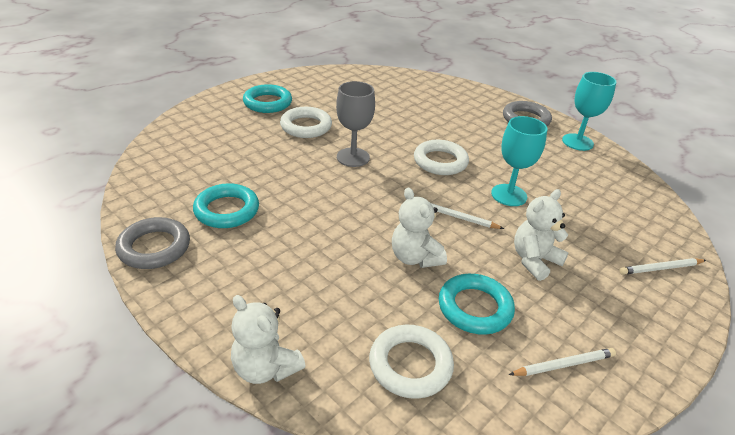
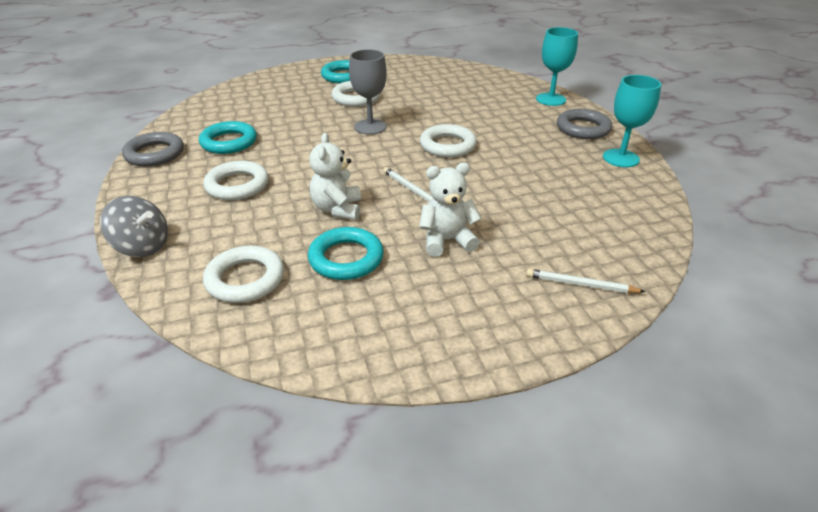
camera: 30 degrees right, 0 degrees up
white teddy bear [231,295,306,384] -> grey spinning top [100,196,168,257]
turquoise goblet [491,116,547,206] -> turquoise goblet moved to [536,27,578,106]
white pencil [509,348,616,376] -> none
none -> white ring [203,161,269,200]

